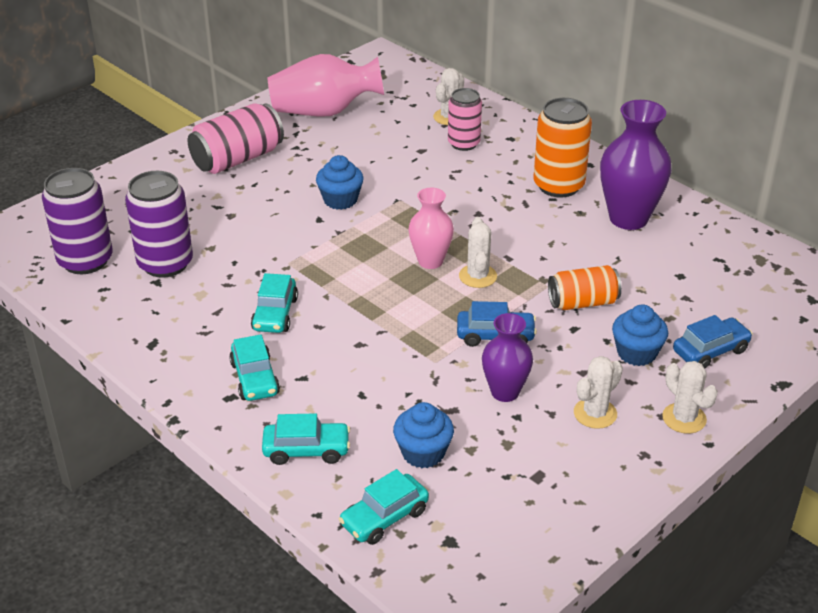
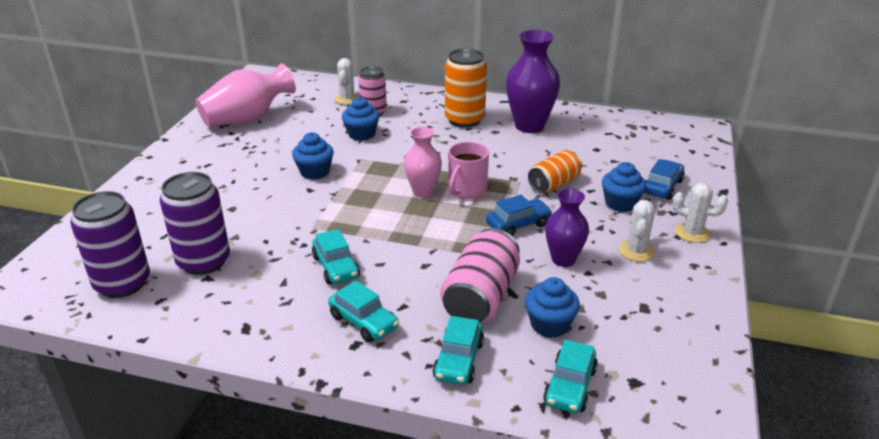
camera: 30 degrees left, 5 degrees down
pink can [188,103,284,174] -> pink can moved to [440,228,520,323]
turquoise car [262,413,350,465] -> turquoise car turned 135 degrees clockwise [433,316,484,385]
white cactus [459,217,497,288] -> pink mug [448,142,489,199]
none -> blue cupcake [342,97,379,141]

